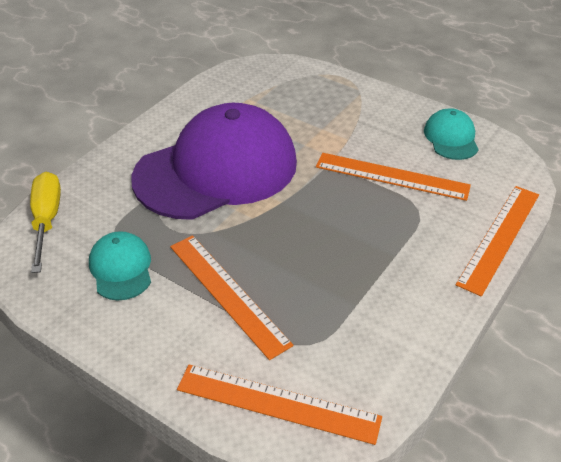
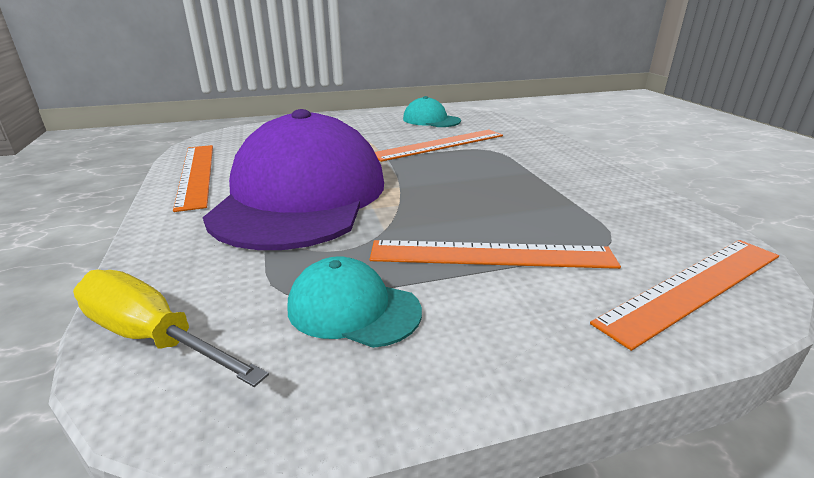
camera: 50 degrees left, 15 degrees down
orange ruler [456,186,539,297] -> orange ruler moved to [173,145,213,212]

